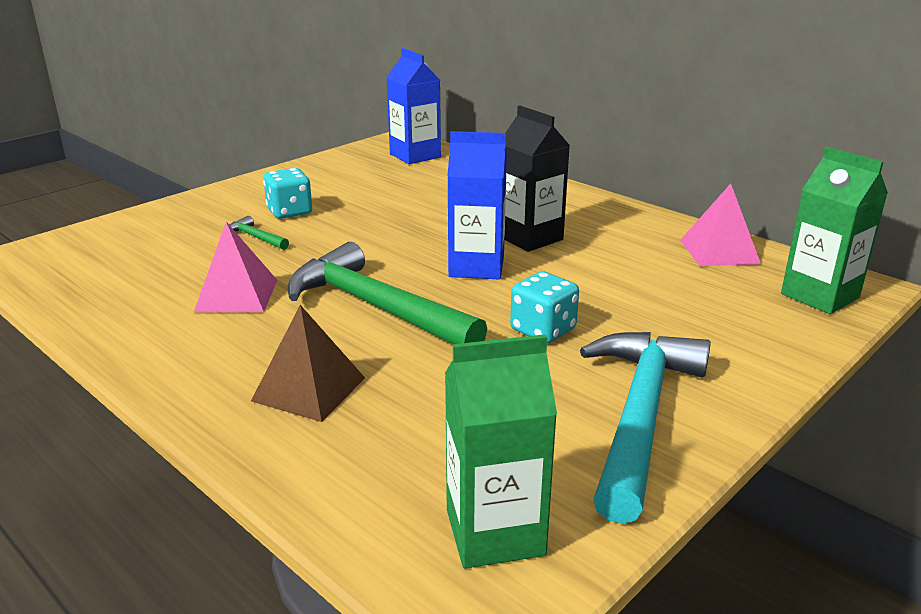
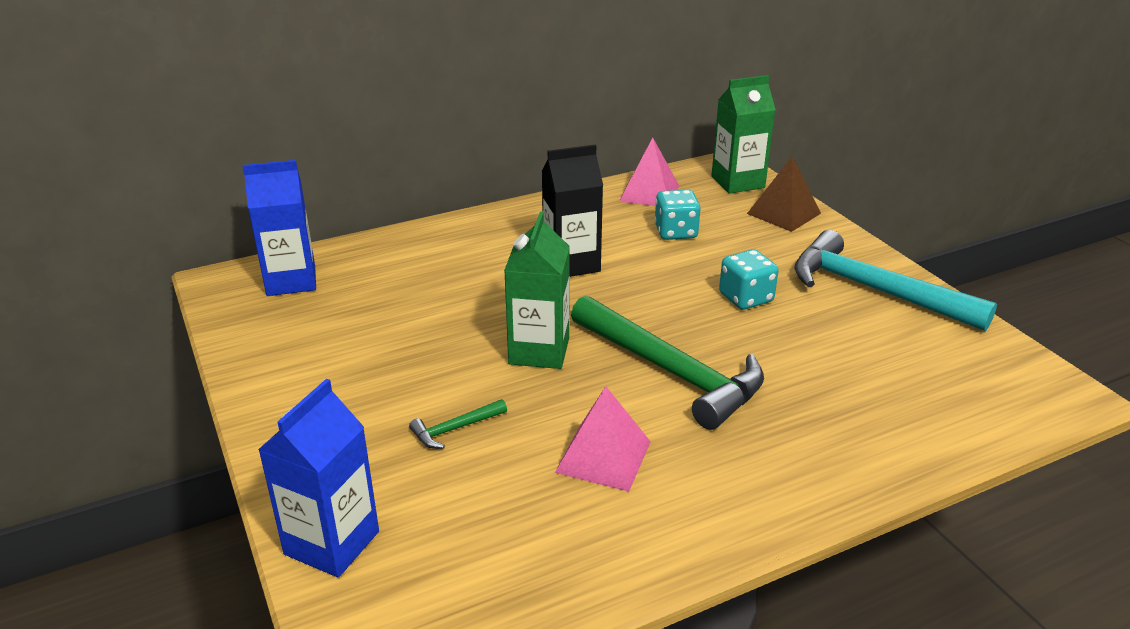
camera: 70 degrees left, 5 degrees up
brown pyramid [251,305,365,422] -> brown pyramid moved to [747,156,821,232]
turquoise dice [263,168,312,219] -> turquoise dice moved to [655,190,701,240]
green hammer [288,242,487,344] -> green hammer turned 105 degrees counterclockwise [571,295,764,430]
green carton [445,334,557,569] -> green carton moved to [504,211,570,369]
blue carton [447,131,507,279] -> blue carton moved to [258,379,379,577]

